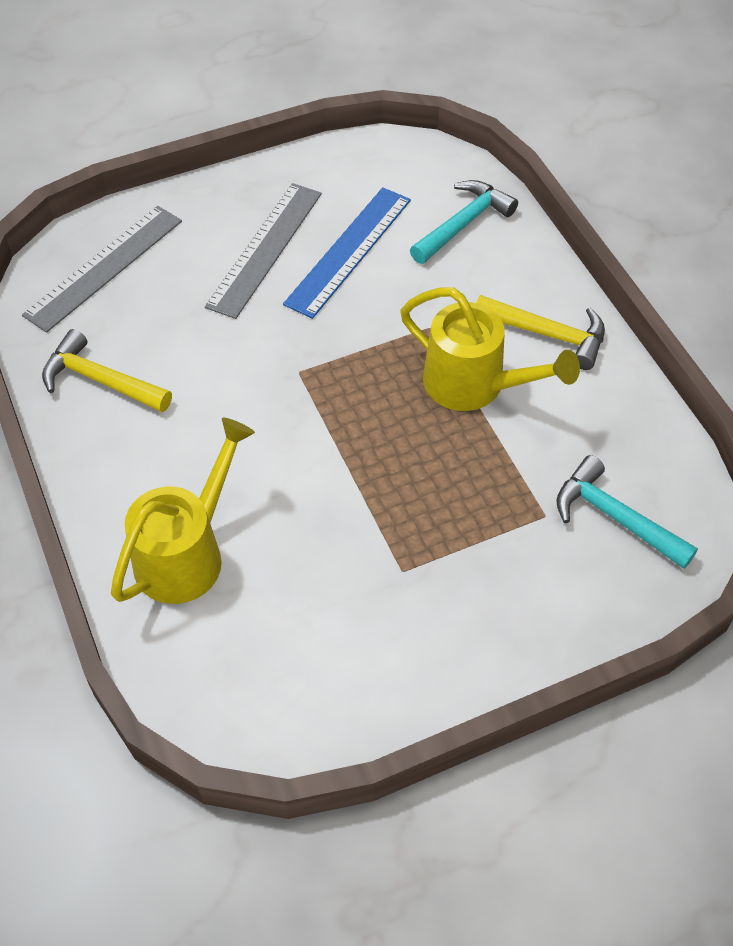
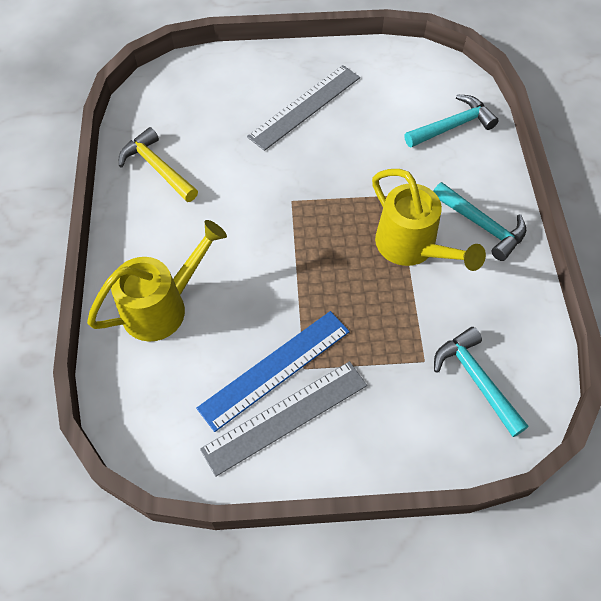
camera: 20 degrees right, 5 degrees up
grey ruler [22,206,182,333] -> grey ruler moved to [200,361,367,477]
blue ruler [283,187,411,319] -> blue ruler moved to [196,311,350,432]
yellow hammer [476,295,605,370] -> turquoise hammer [433,182,526,261]

